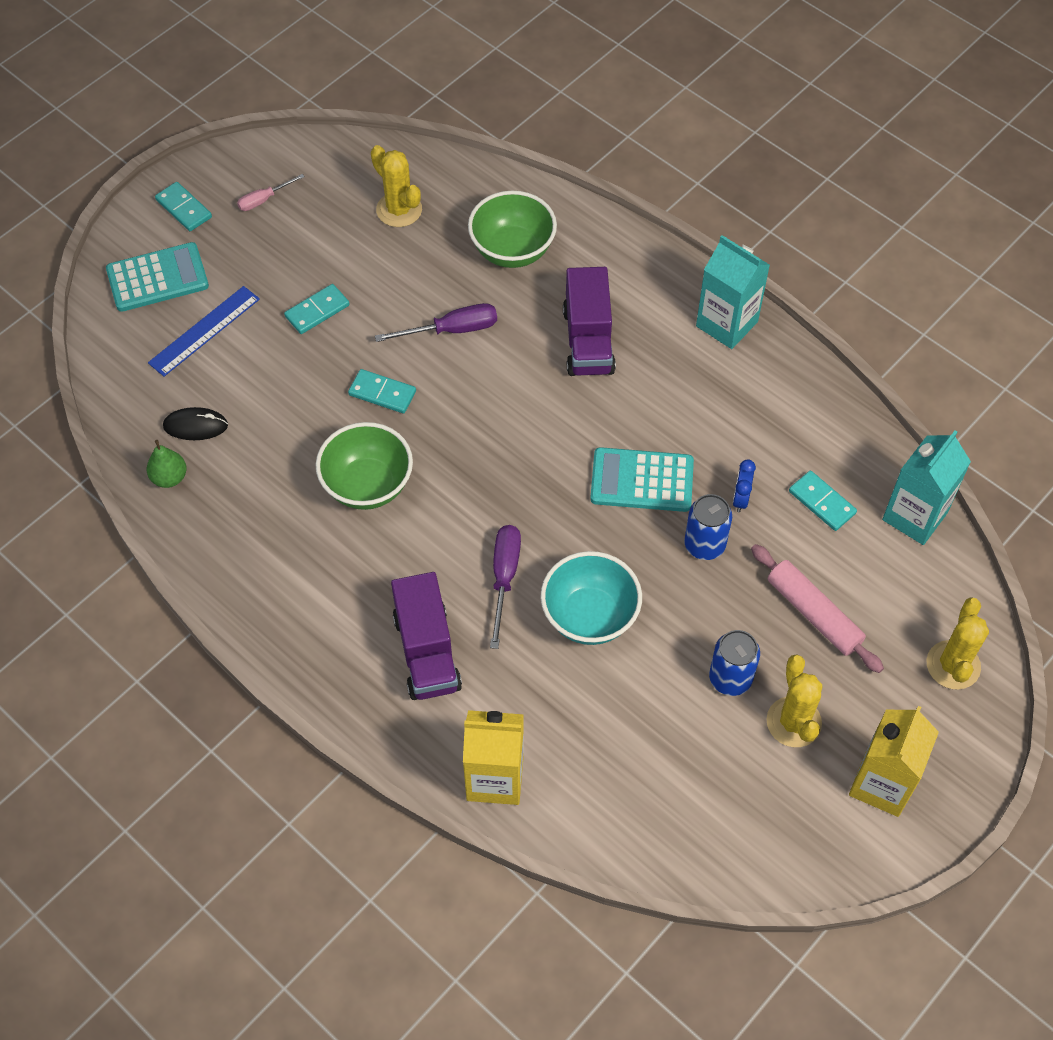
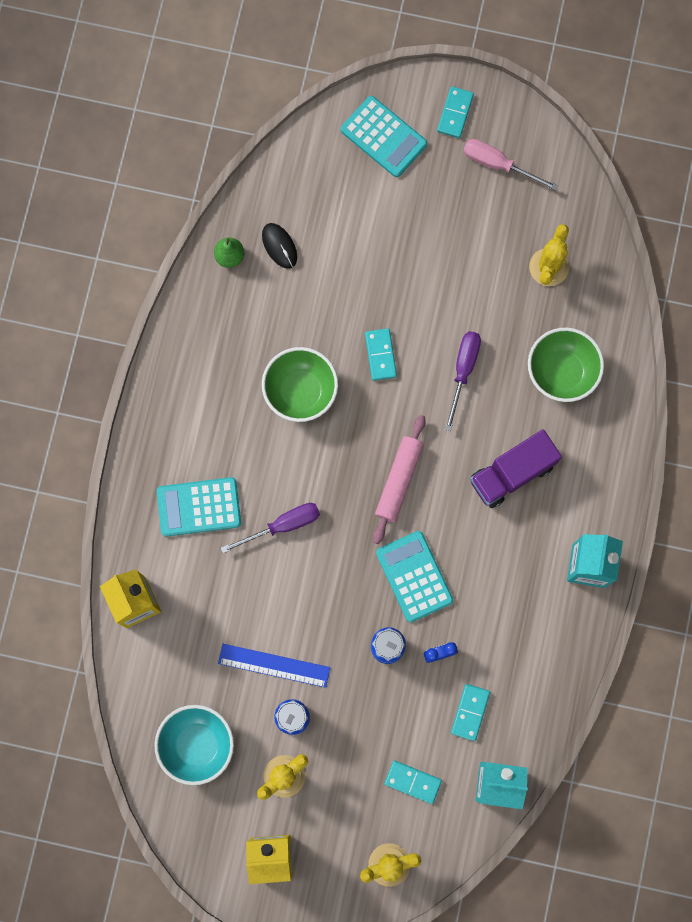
camera: 60 degrees right, 20 degrees up
blue ruler [148,286,260,376] -> blue ruler moved to [218,644,330,688]
pink screwdriver [237,174,305,211] -> pink screwdriver [463,139,558,191], size x1.59
turquoise domino [284,284,349,334] -> turquoise domino moved to [384,761,442,804]
purple screwdriver [375,303,497,342] -> purple screwdriver turned 120 degrees counterclockwise [445,331,481,431]
purple truck [391,572,462,700] -> turquoise calculator [157,477,241,537]
turquoise bowl [540,551,642,645] -> turquoise bowl moved to [154,705,234,785]
pink rolling pin [751,544,884,673] -> pink rolling pin moved to [373,415,426,544]

